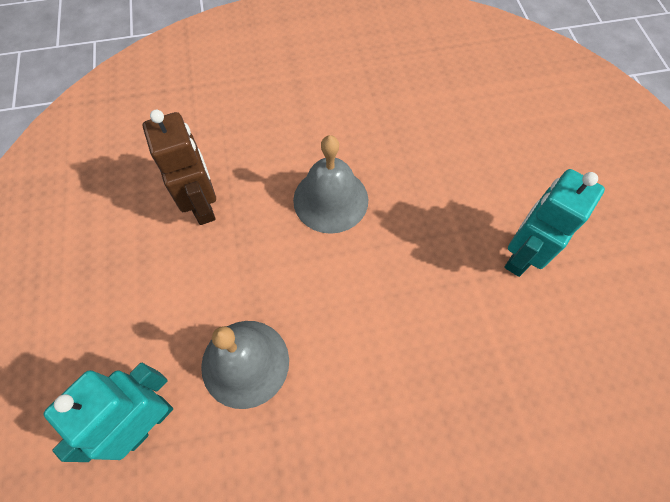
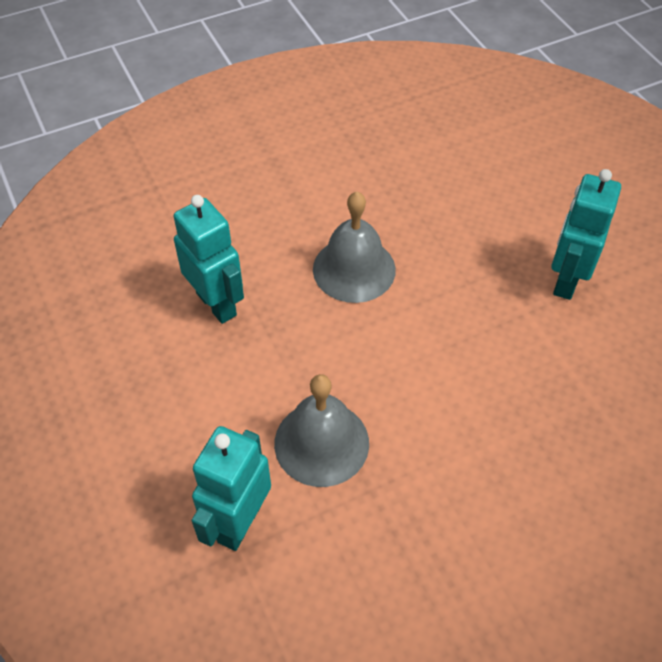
camera: 15 degrees left, 10 degrees down
brown robot [143,110,216,225] -> turquoise robot [173,195,244,324]

